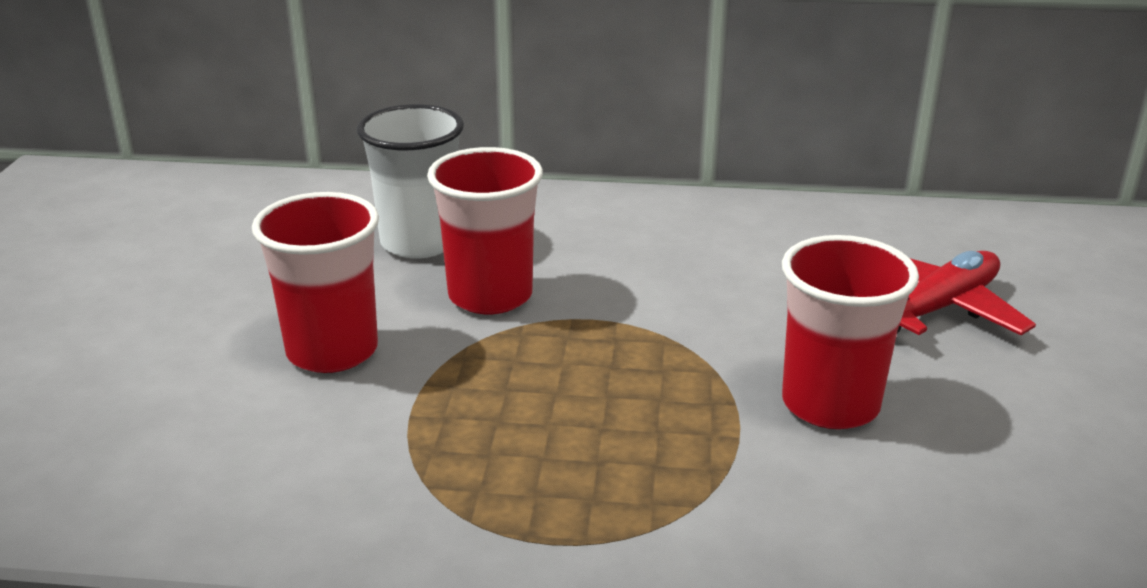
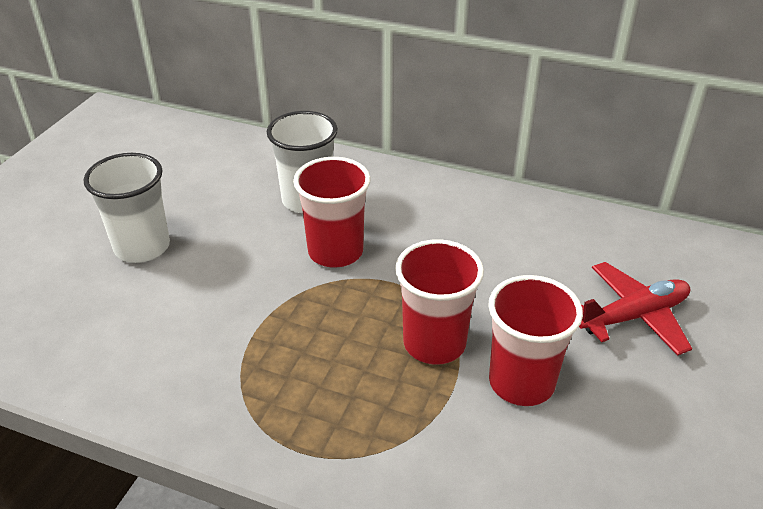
camera: 15 degrees right, 10 degrees up
red cup [252,192,379,373] -> red cup moved to [395,239,484,365]
none -> white cup [84,153,170,263]

